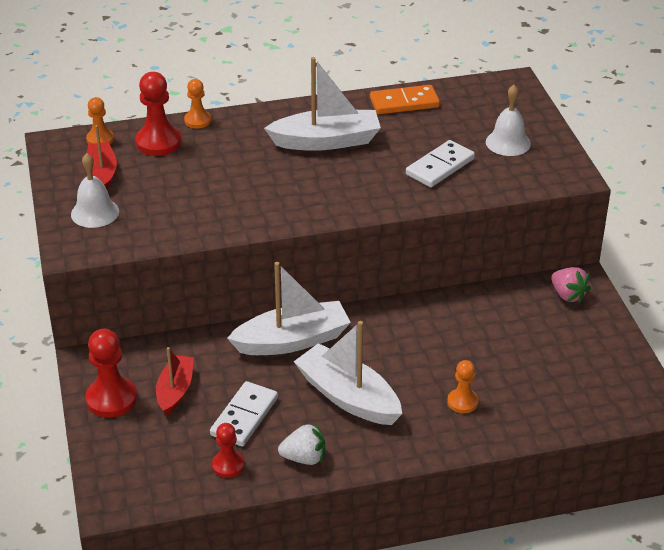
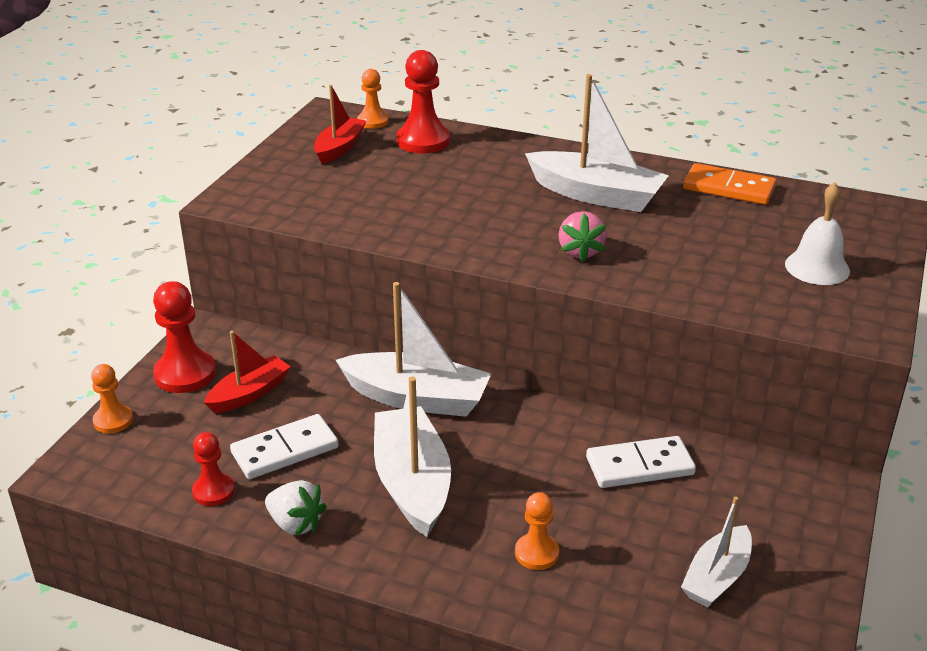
camera: 35 degrees right, 5 degrees down
white bell [71,153,119,228] -> none
orange pawn [184,79,211,129] -> orange pawn moved to [91,364,133,433]
white domino [406,140,475,187] -> white domino moved to [586,436,696,488]
pink strawberry [551,267,591,303] -> pink strawberry moved to [558,211,607,262]
none -> white boat [681,497,752,607]

